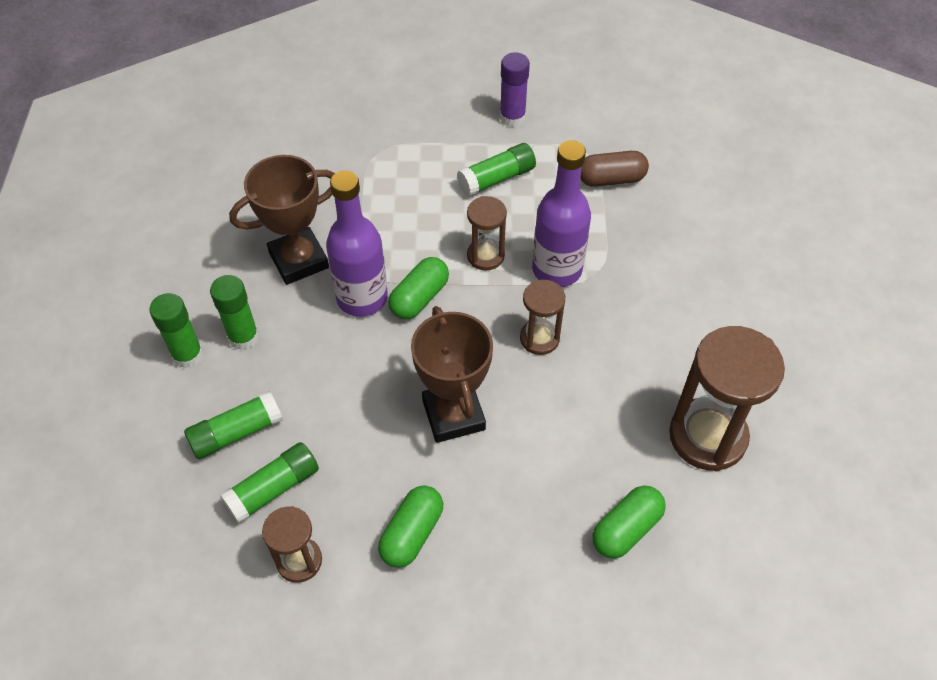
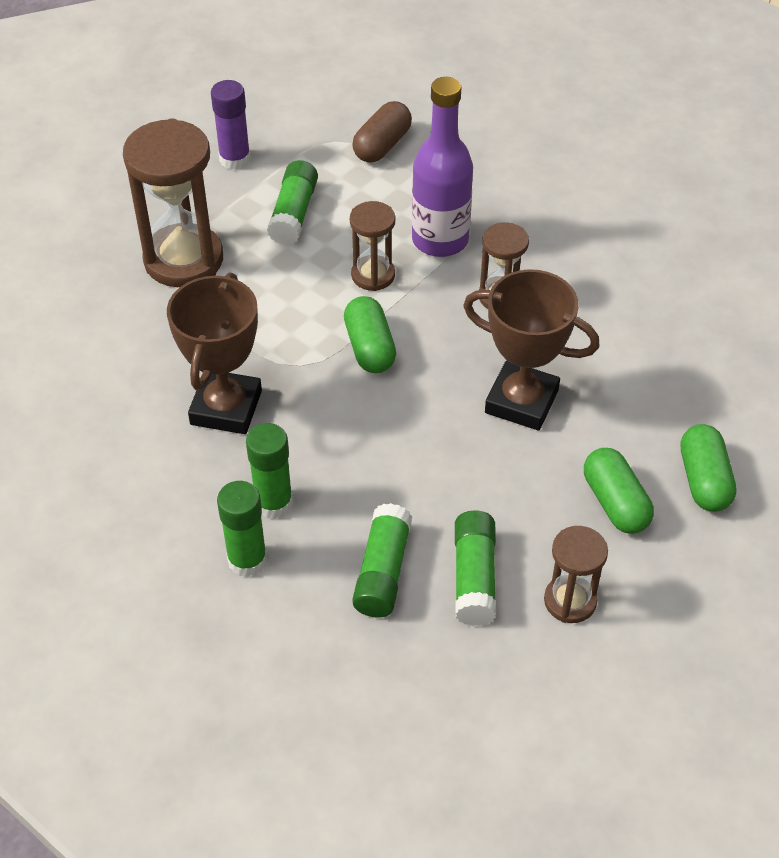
camera: 50 degrees left, 5 degrees down
purple bottle [326,170,388,317] -> none
green capsule [592,485,666,559] -> green capsule moved to [681,424,736,512]
brown hourglass [669,326,785,471] -> brown hourglass moved to [123,118,223,287]

